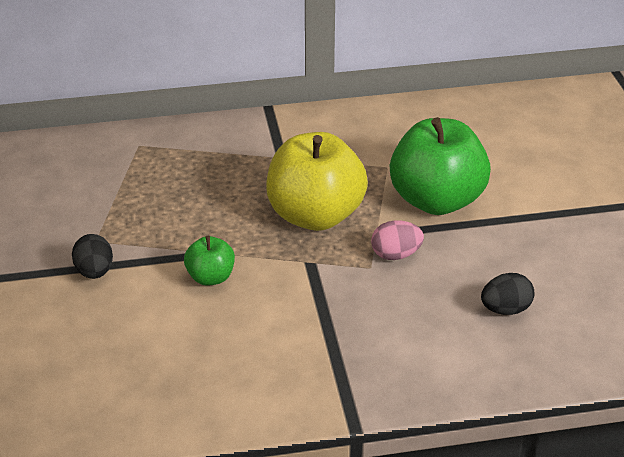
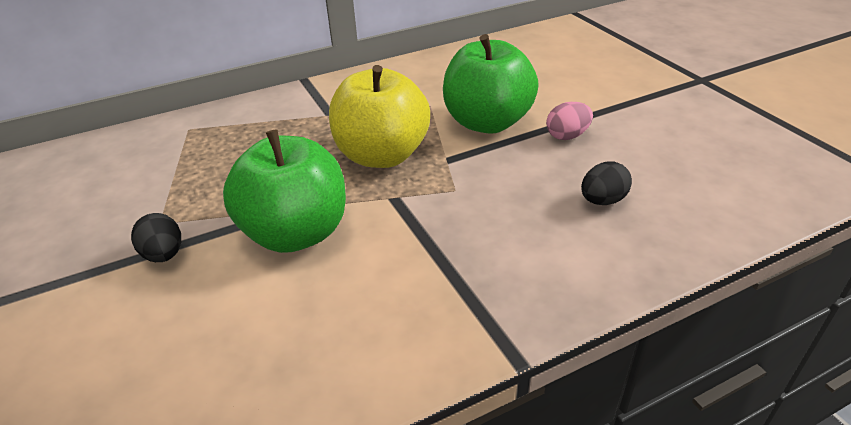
camera: 15 degrees left, 0 degrees up
green apple [184,236,235,286] -> green apple [223,129,346,253], size x2.10
pink egg [371,220,424,260] -> pink egg moved to [546,102,593,140]

